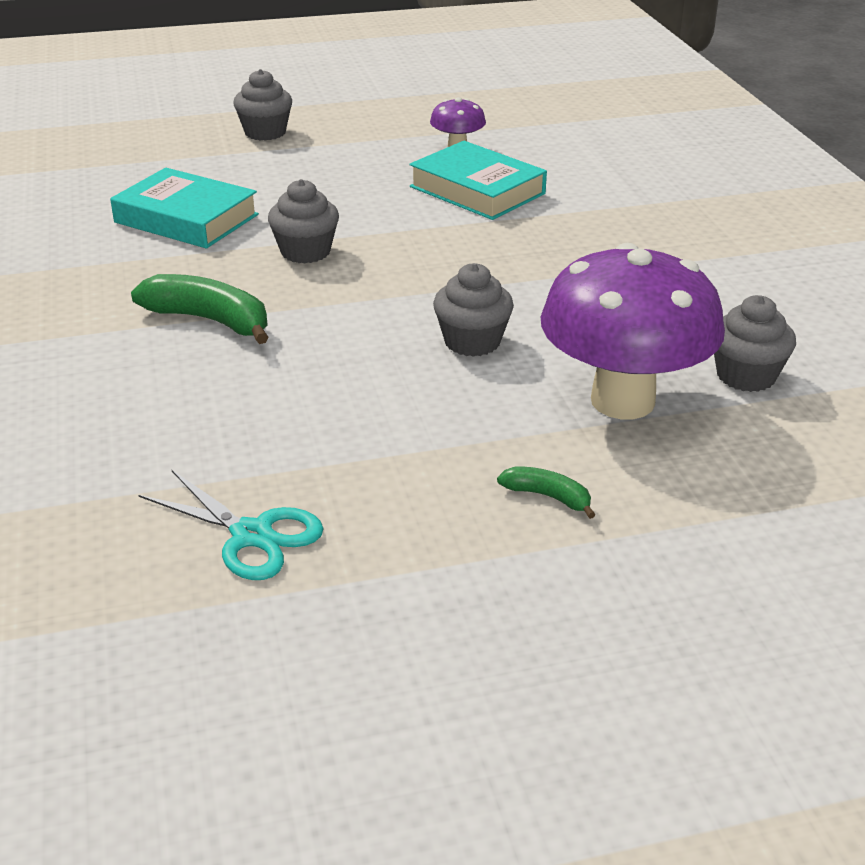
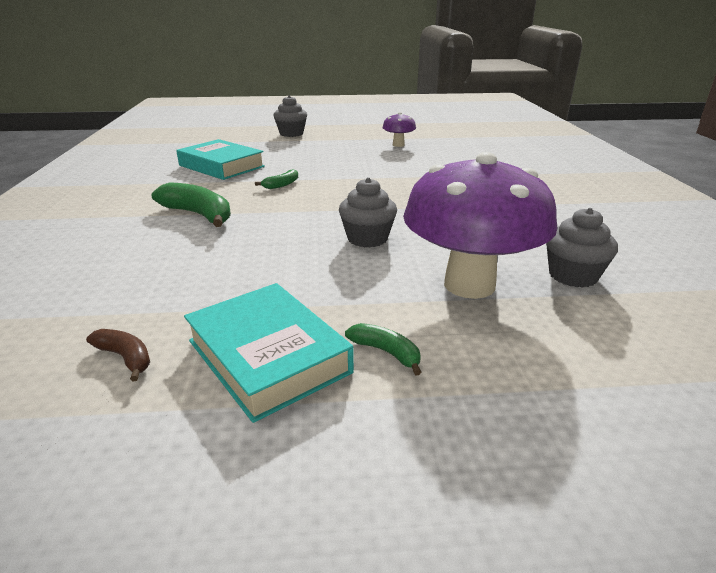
camera: 10 degrees right, 5 degrees down
turquoise scissors [138,470,324,580] -> brown banana [86,329,150,381]
grey cupcake [268,179,339,264] -> green banana [255,169,298,189]
turquoise book [410,141,547,220] -> turquoise book moved to [184,283,354,423]

